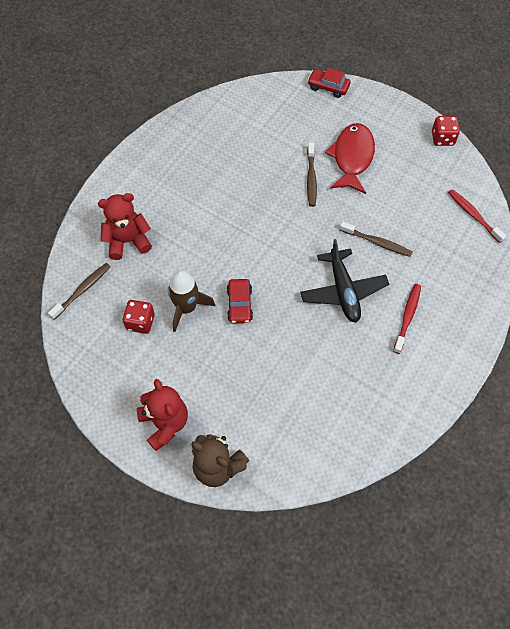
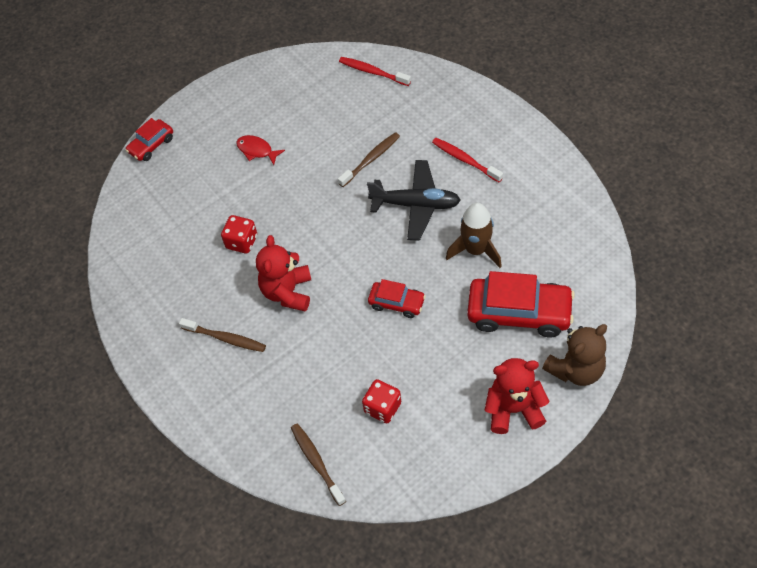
camera: 65 degrees left, 5 degrees down
red teddy bear [98,193,152,260] -> red teddy bear moved to [256,235,311,312]
brown rocket [168,270,215,332] -> brown rocket moved to [446,203,502,268]
brown toothbrush [307,143,317,207] -> brown toothbrush moved to [179,318,266,352]
red fish [325,123,375,194] -> red fish [236,135,285,165], size x0.52
red dice [432,116,460,146] -> red dice moved to [221,215,257,254]
red toothbrush [448,189,506,243] -> red toothbrush turned 45 degrees clockwise [339,57,411,86]
none -> red car [467,271,575,337]

